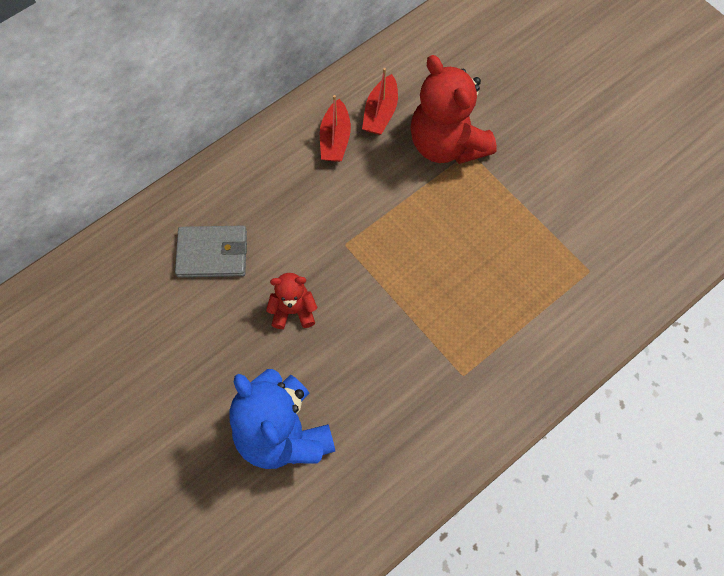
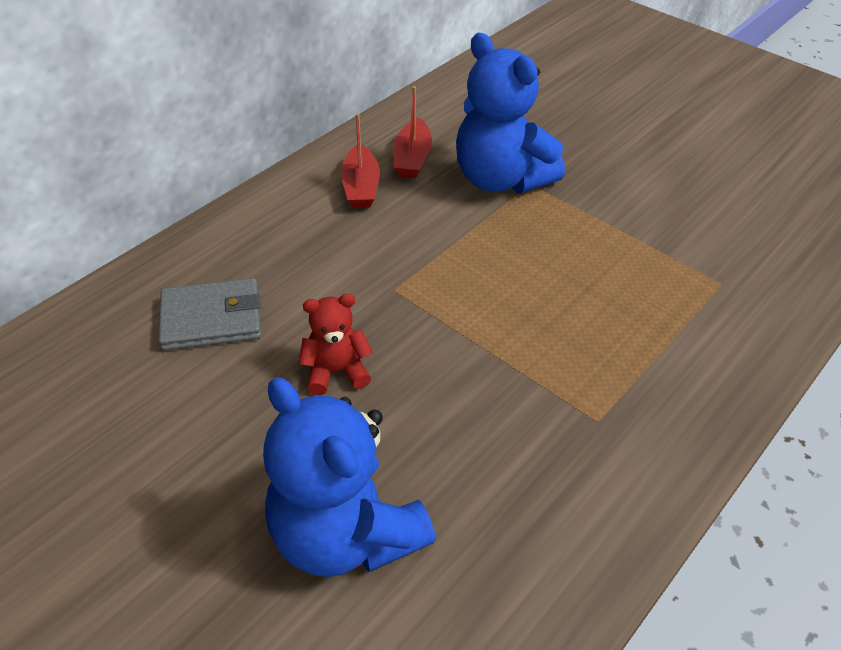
camera: 10 degrees left, 20 degrees down
red teddy bear [410,55,497,164] -> blue teddy bear [456,33,565,193]

